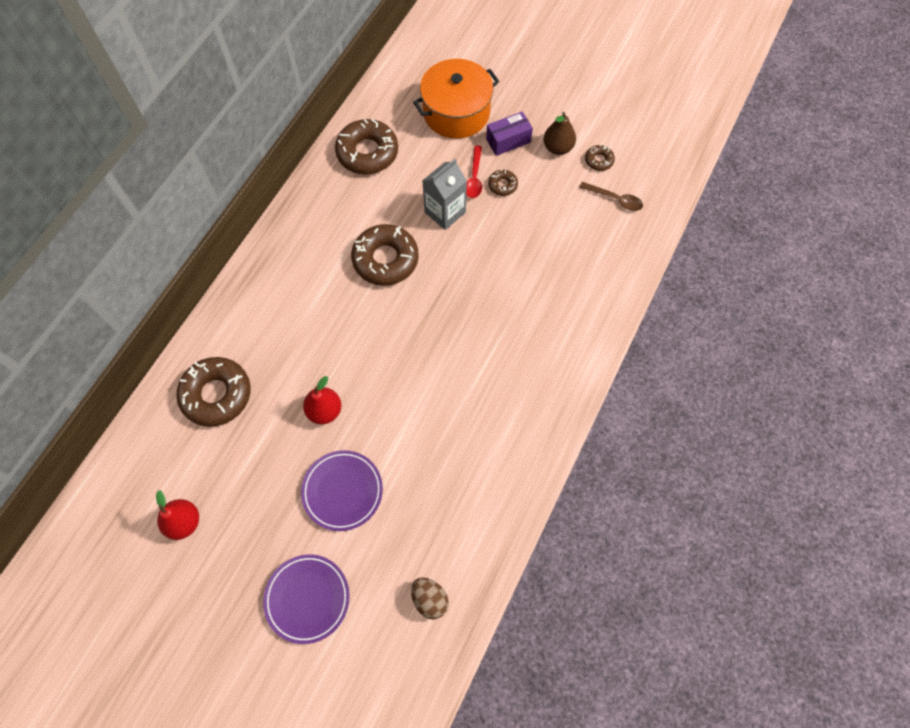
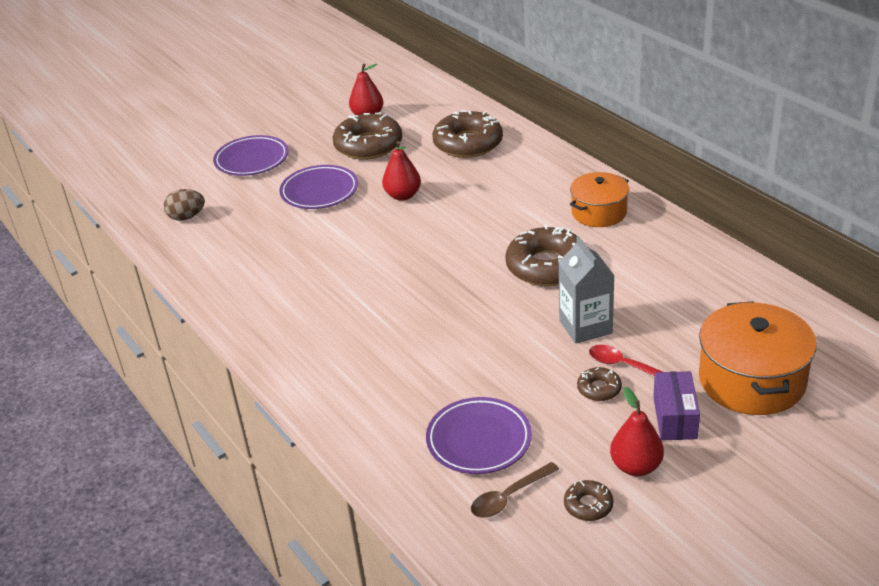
camera: 120 degrees right, 30 degrees down
brown donut [335,119,398,174] -> brown donut moved to [333,112,402,160]
brown pear [543,112,576,155] -> red pear [610,387,664,476]
none -> purple plate [426,397,532,474]
none -> orange pot [570,172,629,227]

